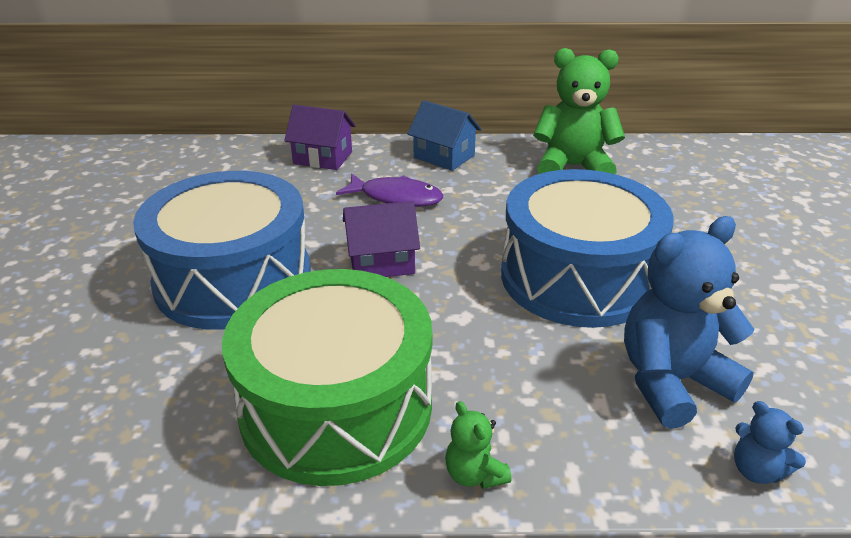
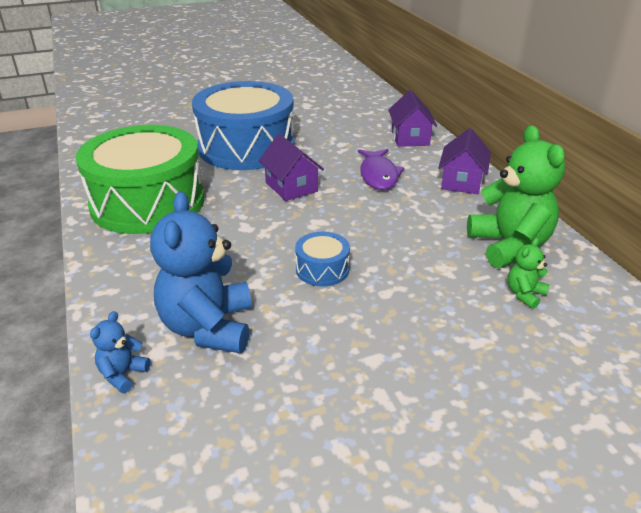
camera: 70 degrees right, 0 degrees up
blue house [407,100,482,171] -> purple house [438,128,491,194]
green teddy bear [445,401,512,489] -> green teddy bear moved to [508,238,550,309]
blue drum [501,169,674,328] -> blue drum [295,232,350,287], size x0.41
blue teddy bear [624,216,755,429] -> blue teddy bear turned 135 degrees counterclockwise [150,192,252,353]

